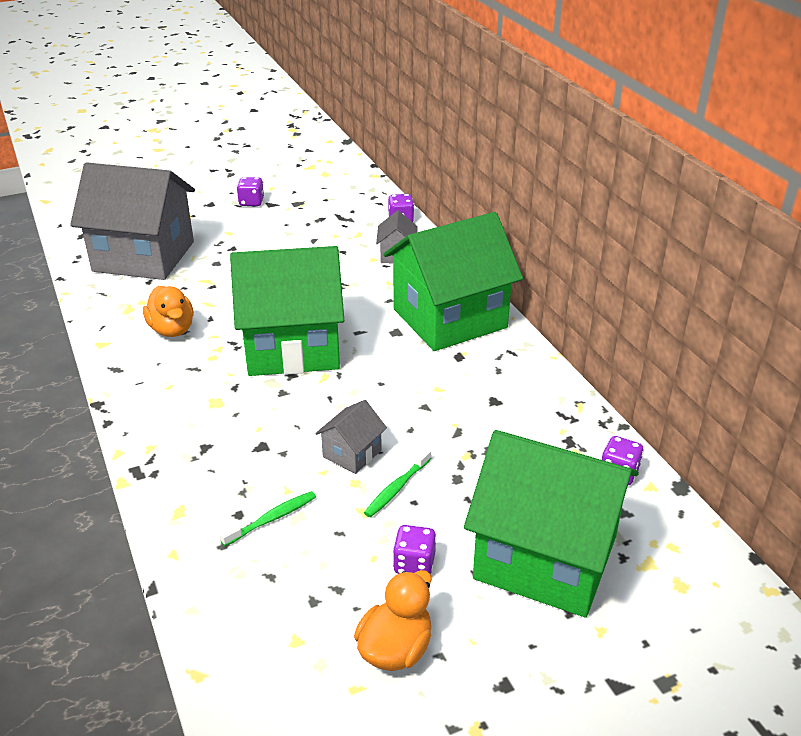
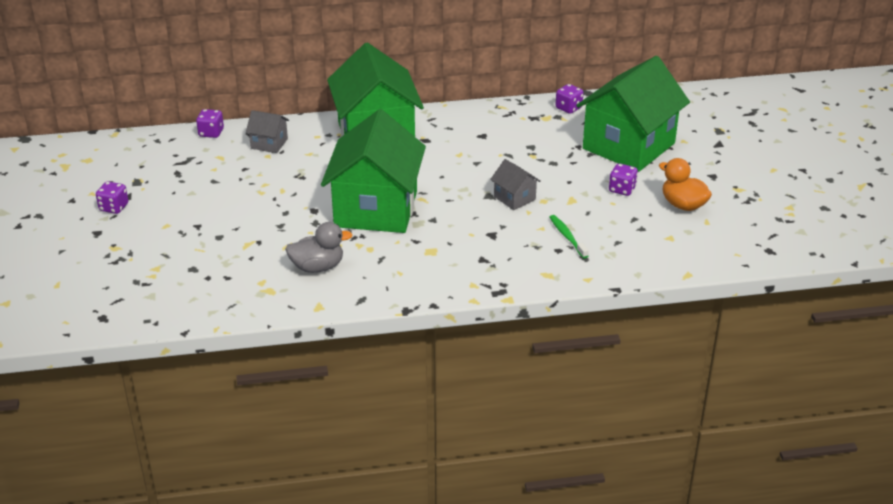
camera: 75 degrees left, 0 degrees up
grey house [70,162,195,280] -> none
orange duck [143,286,194,337] -> grey duck [285,222,353,273]
green toothbrush [364,448,432,517] -> none

